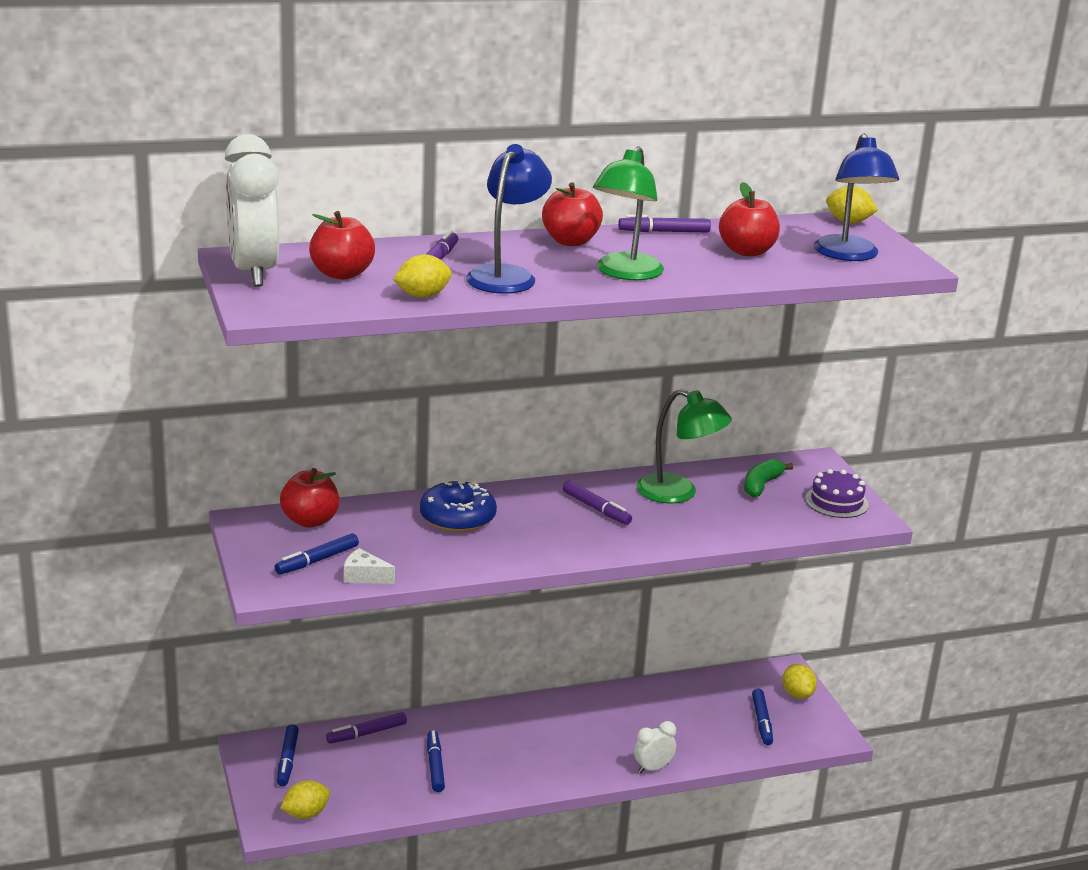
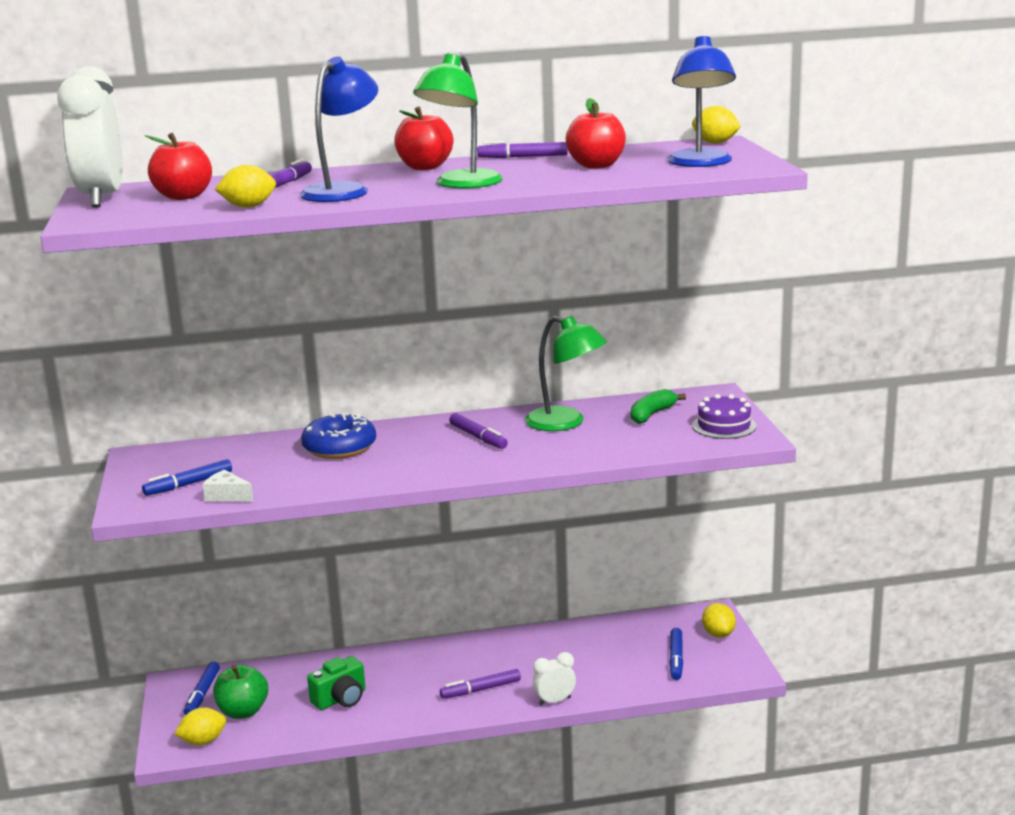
camera: 10 degrees right, 5 degrees down
red apple [280,468,339,528] -> none
purple marker [326,712,407,744] -> purple marker moved to [440,669,521,699]
blue marker [427,730,445,792] -> green camera [307,656,365,710]
none -> green apple [213,665,268,719]

